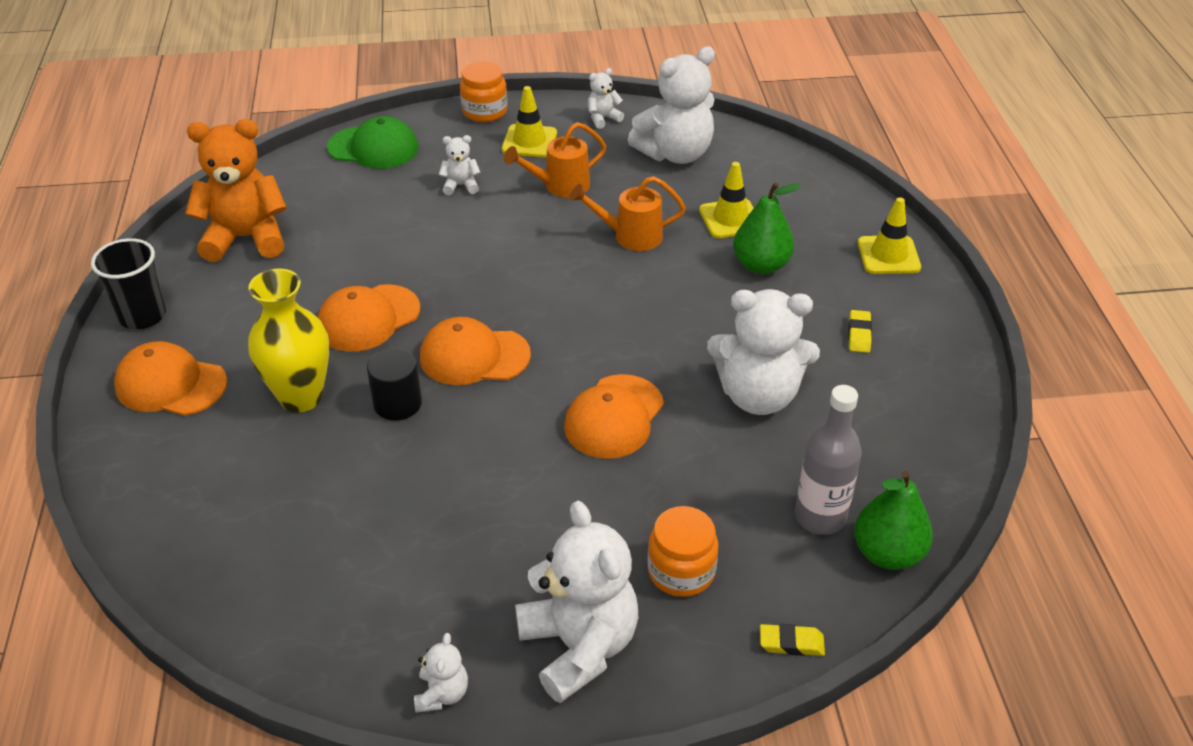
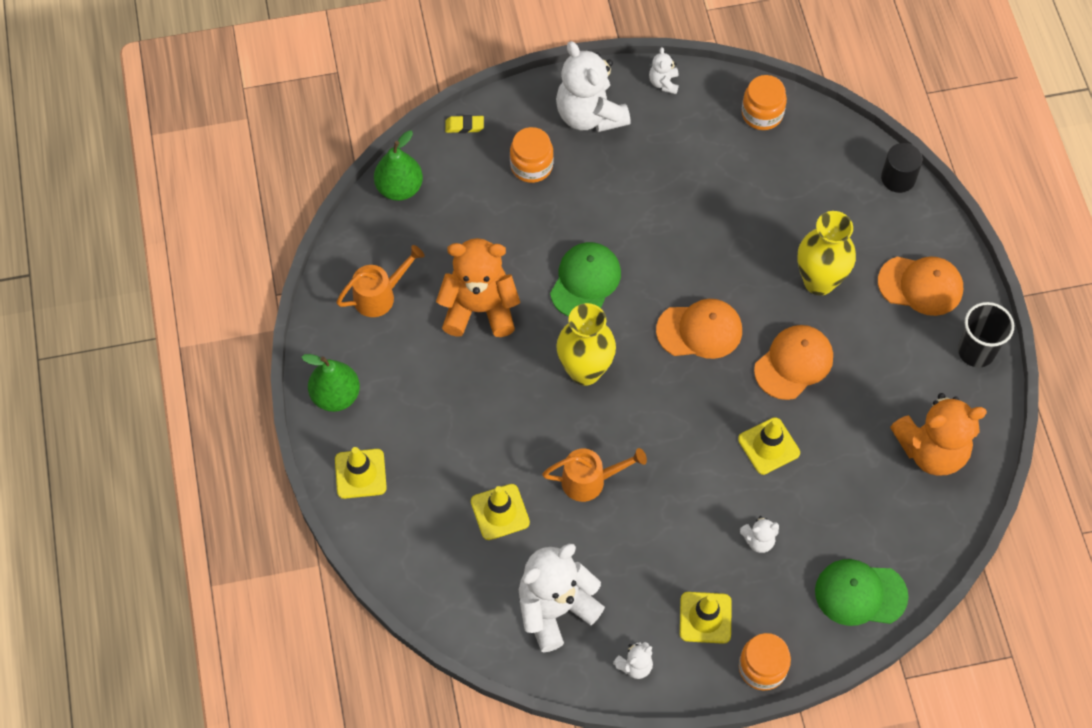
camera: 175 degrees right, 20 degrees up
black cylinder [367,348,422,421] -> black cylinder moved to [881,143,923,193]
orange watering can [504,122,606,197] -> orange watering can moved to [336,245,424,317]
orange cap [564,374,664,459] -> green cap [550,242,621,317]
white teddy bear [707,289,820,415] -> orange teddy bear [436,238,520,337]
green pear [733,183,801,274] -> green pear moved to [302,354,360,412]
grey bottle [795,385,862,535] -> none
yellow eraser [848,310,872,353] -> none
none -> yellow vase [556,303,616,386]
none -> yellow traffic cone [738,417,800,475]
none -> orange jar [742,75,787,130]

